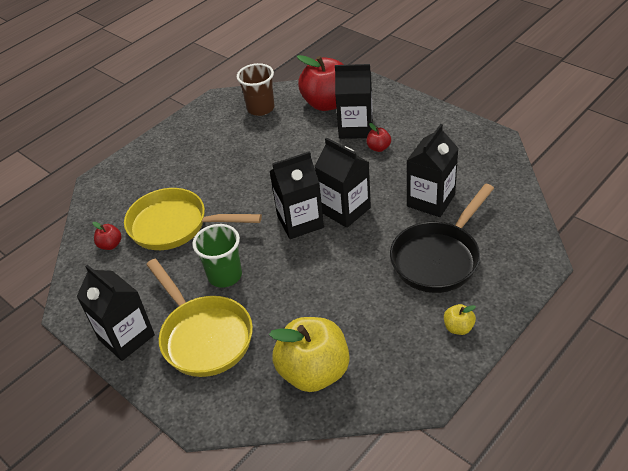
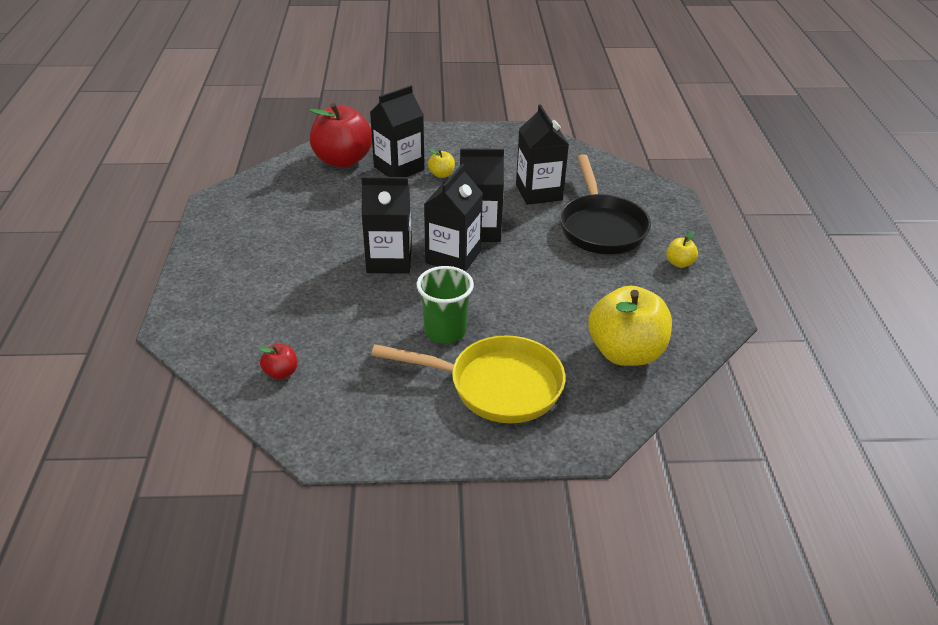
camera: 50 degrees left, 5 degrees down
black carton [77,265,155,361] -> black carton moved to [361,177,412,274]
yellow pan [124,188,262,250] -> none
brown cup [237,63,275,116] -> none
red apple [367,123,391,152] -> yellow apple [428,149,455,178]

